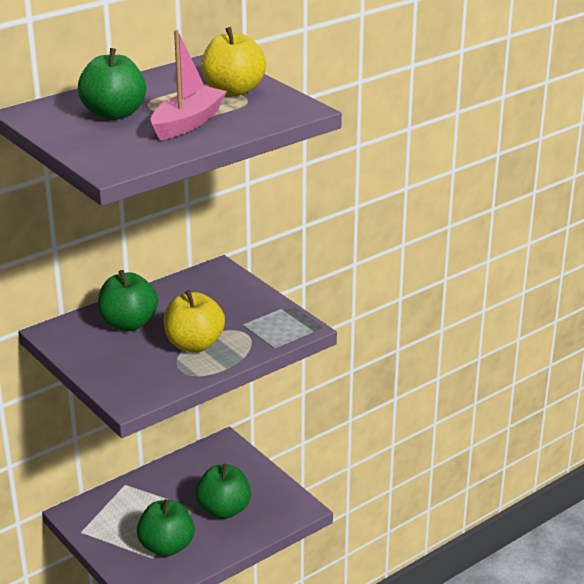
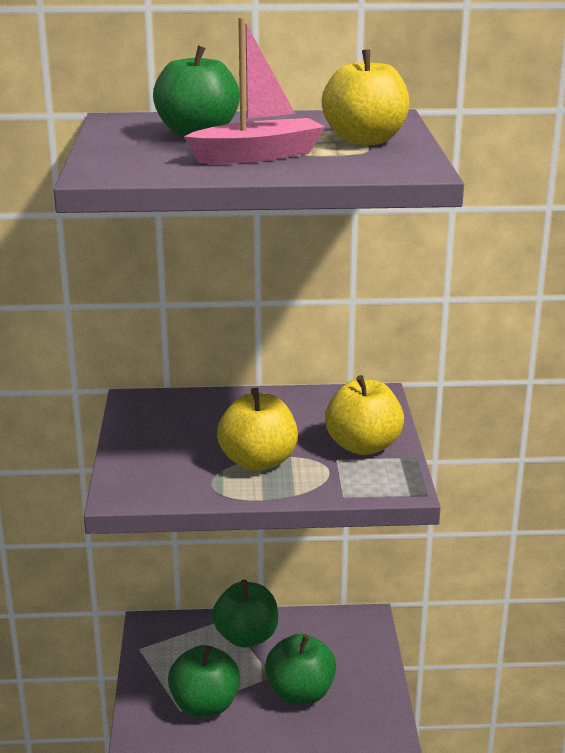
camera: 35 degrees right, 5 degrees down
green apple [98,270,158,331] -> green apple moved to [212,580,278,648]
none -> yellow apple [325,375,404,455]

